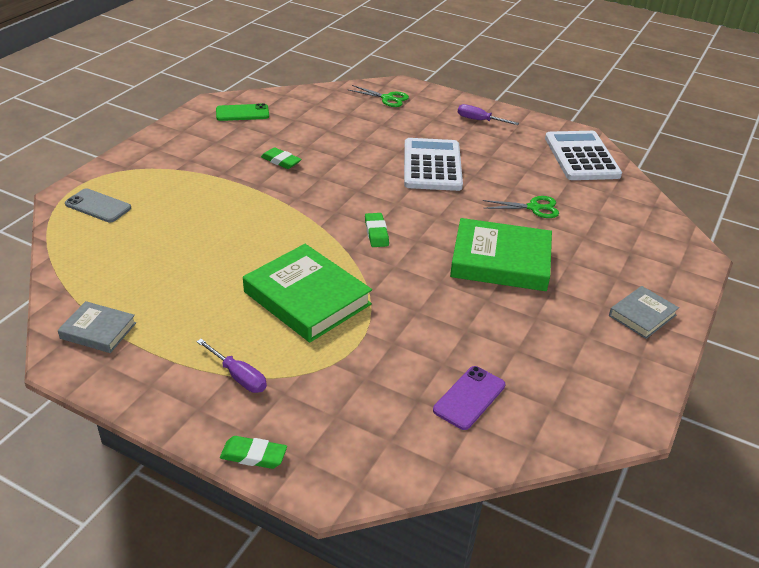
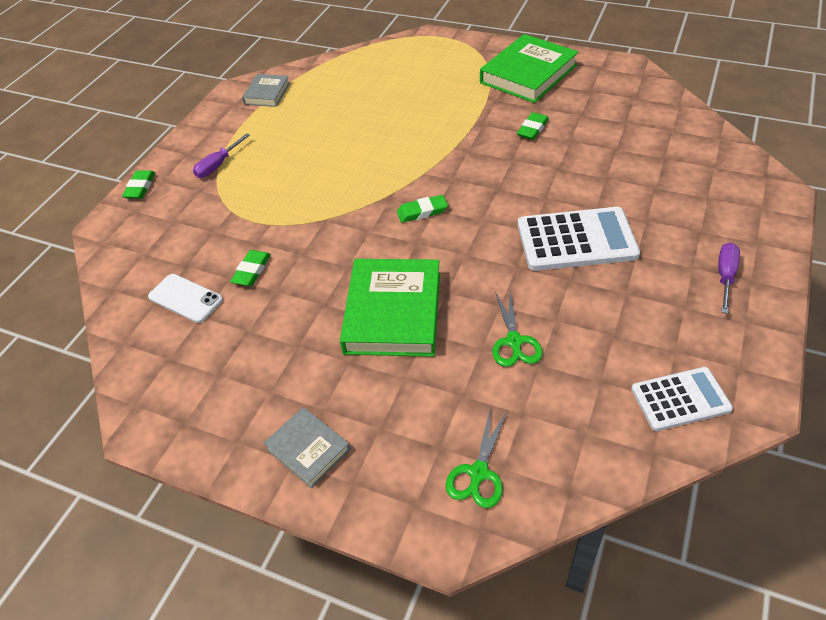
camera: 90 degrees right, 10 degrees up
grey phone [65,188,131,222] -> none
green phone [216,103,269,121] -> none
green book [243,244,372,342] -> green book moved to [480,34,579,103]
green scissors [349,85,409,107] -> green scissors moved to [446,407,507,508]
purple phone [433,366,505,430] -> white phone [148,274,223,323]
white calculator [545,131,622,180] -> white calculator [631,367,733,431], size x0.63
none -> green eraser [230,250,271,286]

